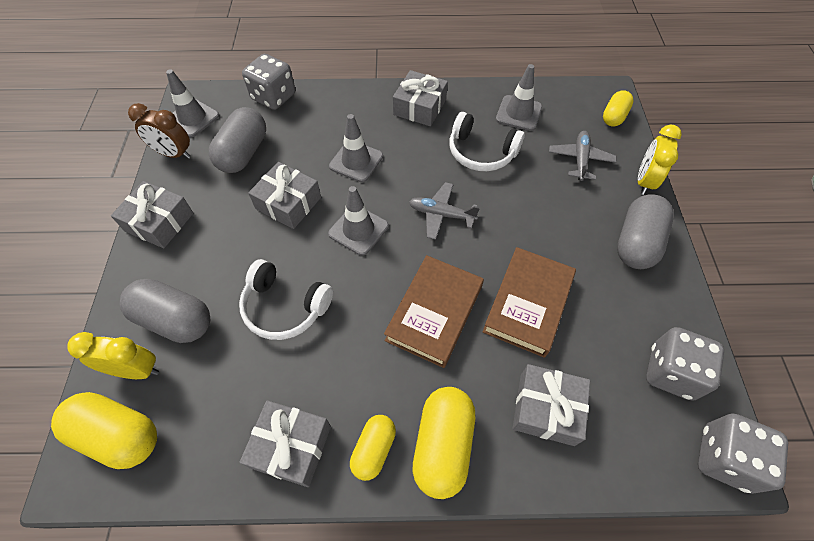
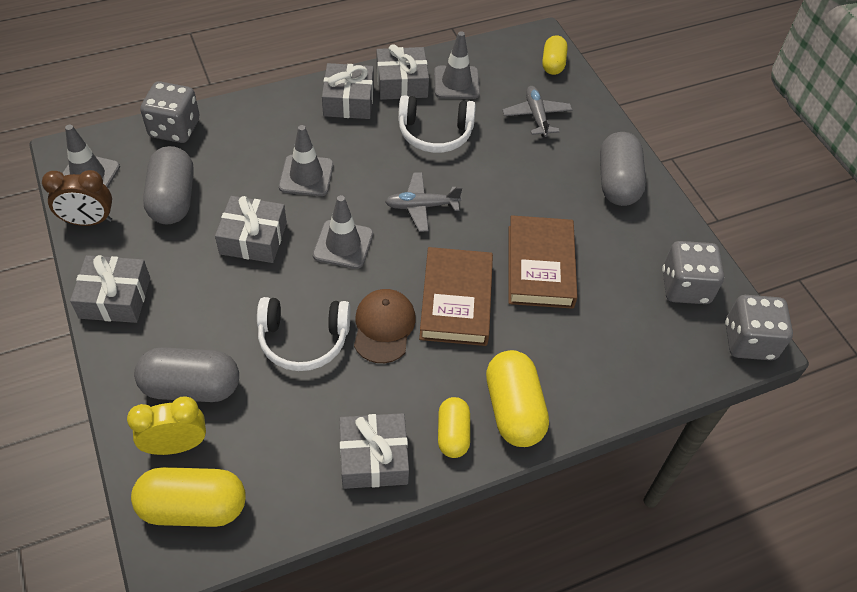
camera: 25 degrees left, 5 degrees down
grey gift [513,364,590,446] -> grey gift moved to [376,44,429,100]
yellow clock [638,125,682,195] -> none
none -> brown cap [354,289,416,363]

